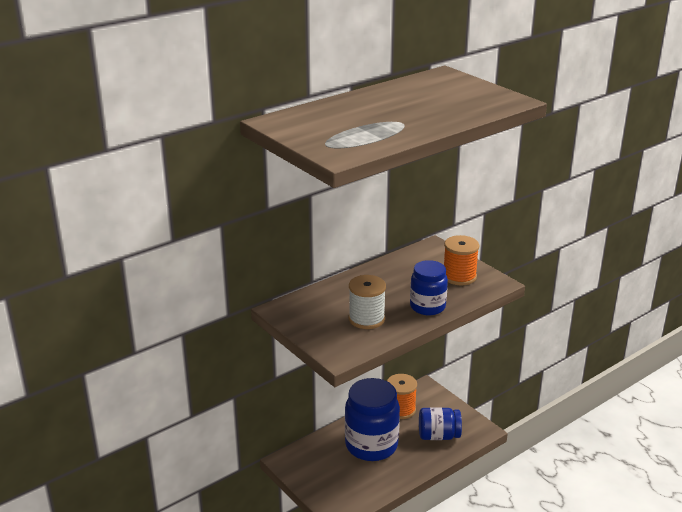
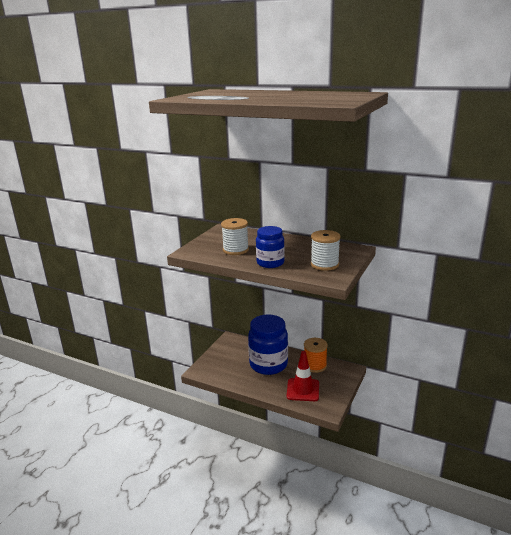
camera: 65 degrees right, 5 degrees down
blue jar [419,408,462,440] -> red traffic cone [287,351,319,401]
orange spool [444,235,479,285] -> white spool [311,230,341,271]

